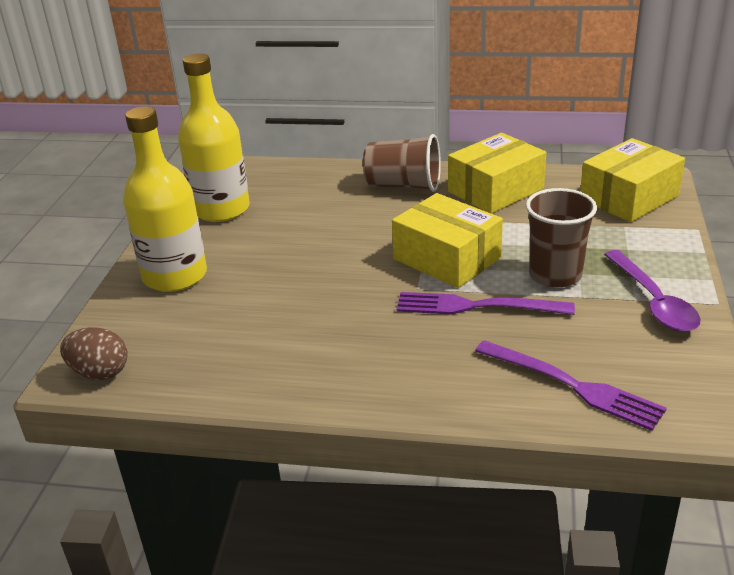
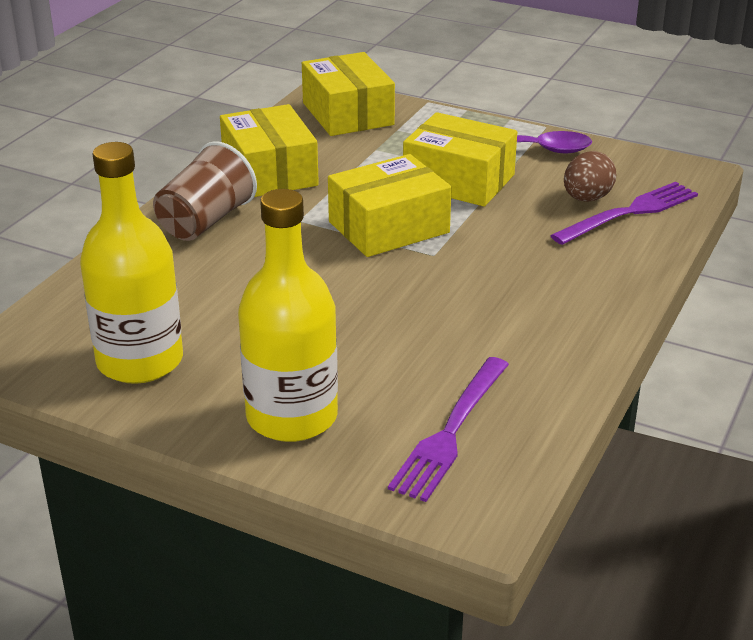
camera: 75 degrees left, 0 degrees up
brown egg [60,327,128,380] -> brown egg moved to [564,151,617,202]
purple fork [397,292,575,315] -> purple fork moved to [388,357,509,502]
brown cup [526,188,597,288] -> yellow box [403,112,517,206]

